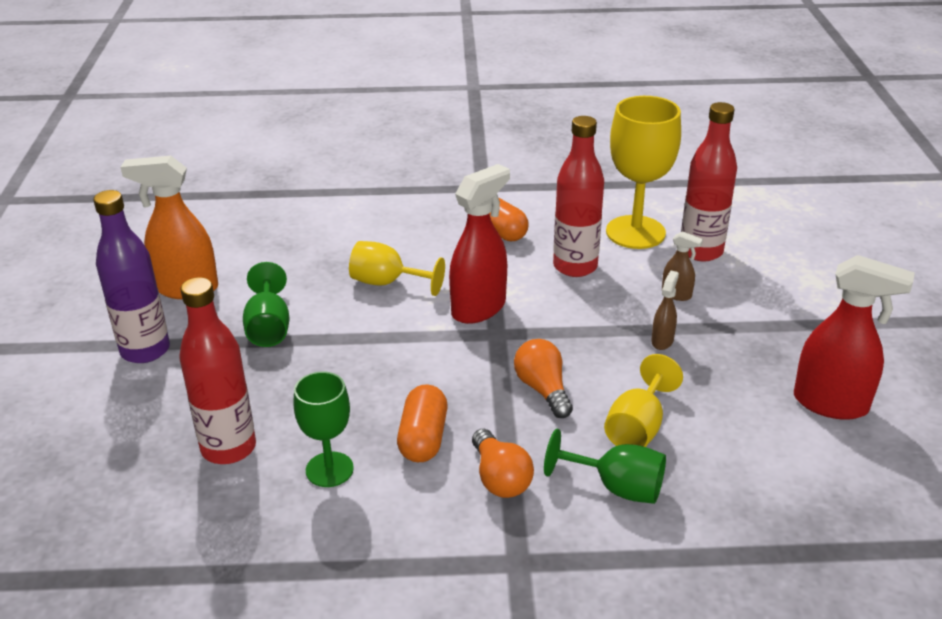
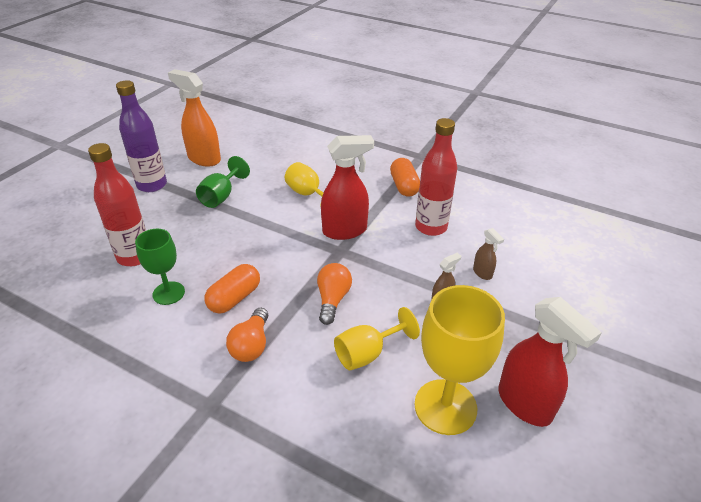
camera: 30 degrees right, 5 degrees up
green goblet [544,429,666,504] -> none
yellow goblet [606,96,681,249] -> yellow goblet moved to [415,285,505,435]
red bottle [681,102,737,261] -> none

